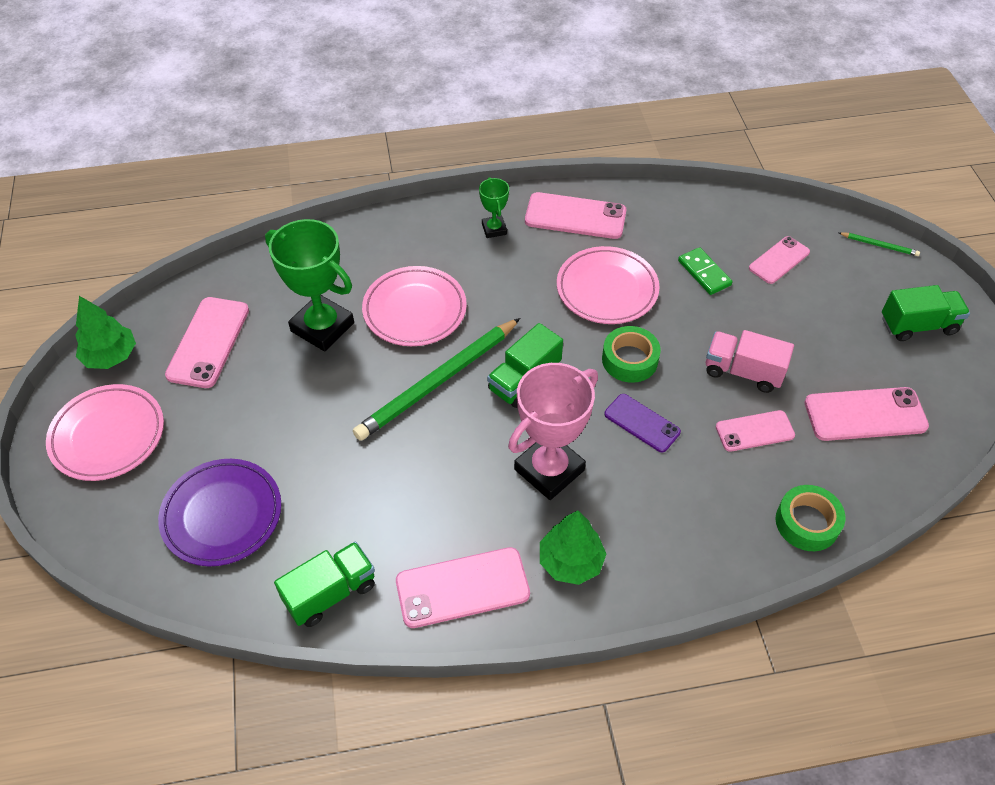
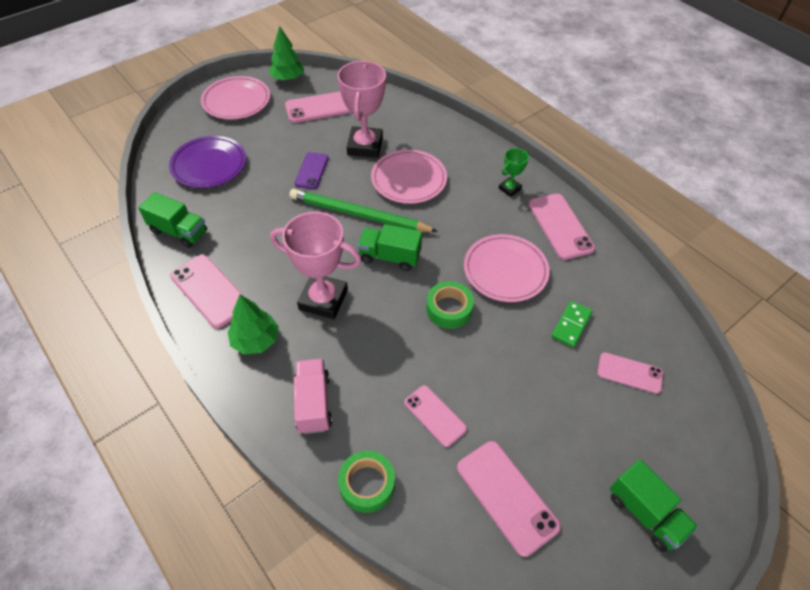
camera: 60 degrees right, 0 degrees up
green trophy [265,219,354,351] -> pink trophy [338,61,386,158]
purple phone [604,394,681,452] -> purple phone moved to [295,152,329,189]
pink truck [706,330,794,393] -> pink truck moved to [294,359,332,434]
green pencil [838,232,920,256] -> none

